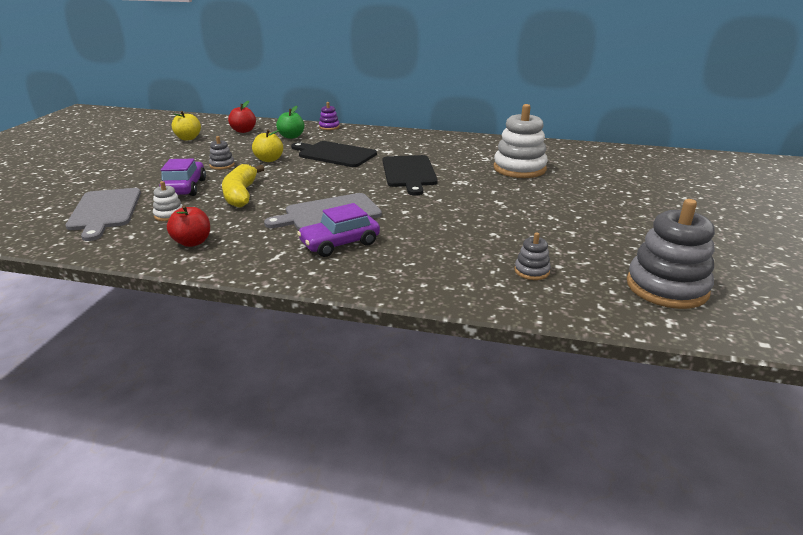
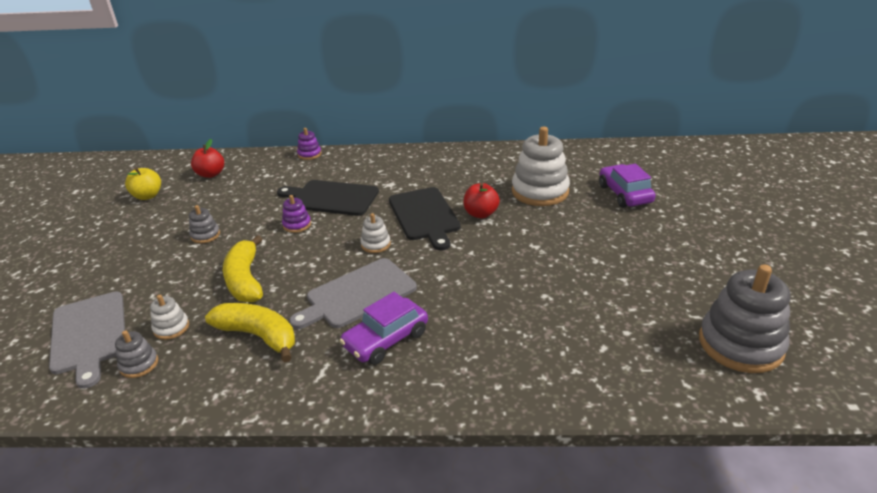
camera: 10 degrees left, 5 degrees up
purple car [159,159,206,196] -> purple car moved to [599,164,656,208]
red apple [167,205,210,247] -> red apple moved to [464,183,500,218]
yellow apple [252,129,283,162] -> none
green apple [276,106,304,139] -> none
grey stacking toy [514,233,551,280] -> grey stacking toy moved to [115,330,158,378]
none -> yellow banana [205,303,295,362]
none -> purple stacking toy [282,195,311,233]
none -> white stacking toy [360,213,391,253]

